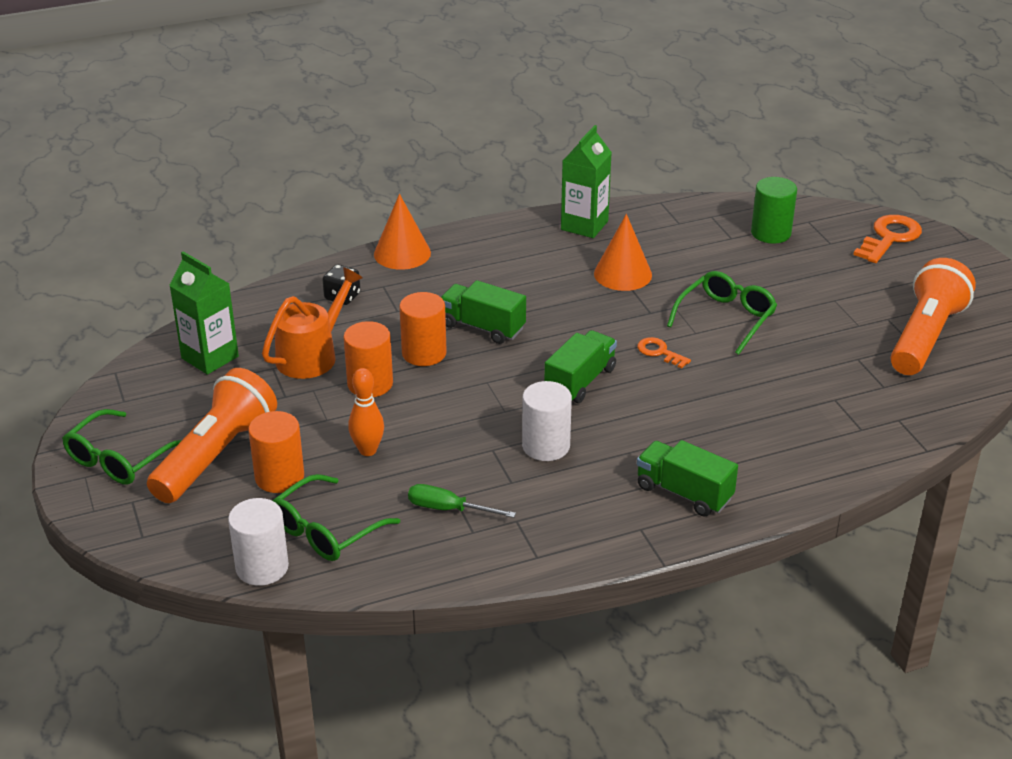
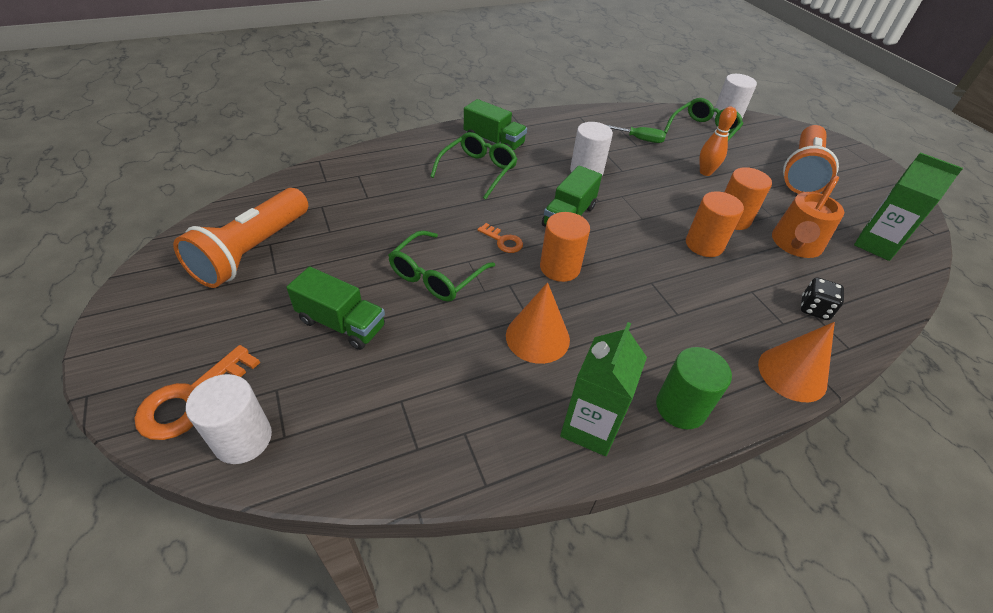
camera: 175 degrees right, 10 degrees up
green glasses [62,409,182,485] -> green glasses moved to [430,132,517,200]
orange cylinder [248,411,304,493] -> orange cylinder moved to [540,212,590,282]
green truck [441,280,526,344] -> green truck moved to [286,267,385,350]
green cylinder [751,177,797,244] -> green cylinder moved to [656,347,732,429]
none -> white cylinder [186,374,272,464]

